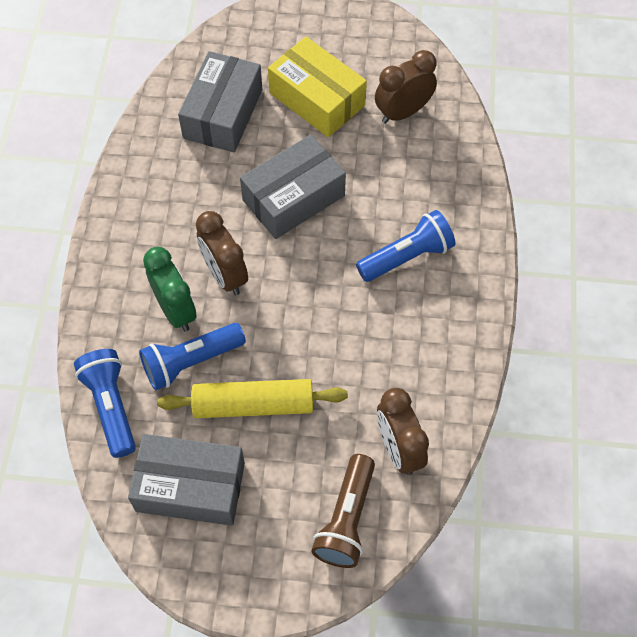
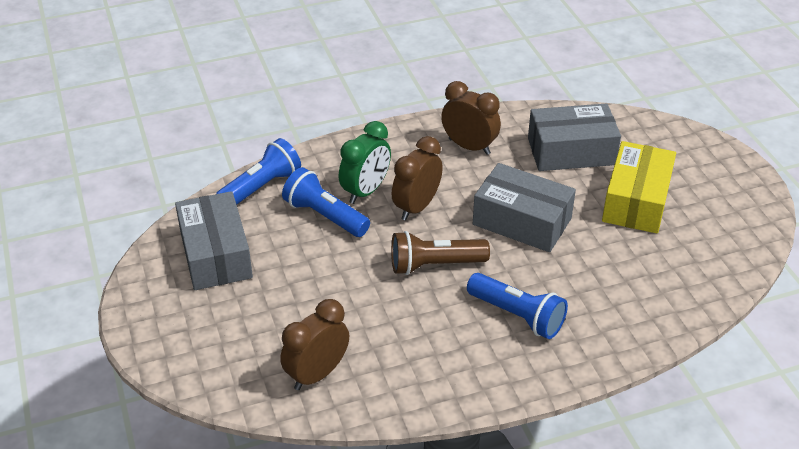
camera: 65 degrees right, 20 degrees down
yellow rolling pin [157,379,348,418] -> none
brown flashlight [311,454,375,568] -> brown flashlight moved to [391,231,490,275]
brown clock [375,50,437,124] -> brown clock moved to [441,81,501,155]

